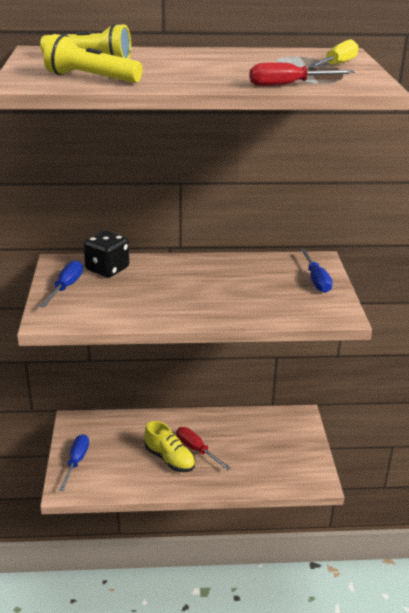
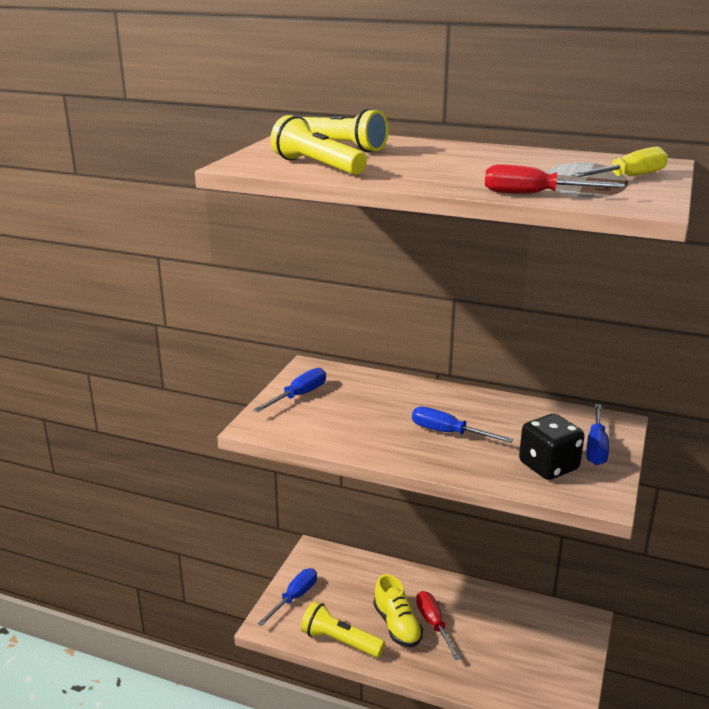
camera: 25 degrees right, 5 degrees down
black dice [83,230,129,277] -> black dice moved to [519,414,584,480]
none -> yellow flashlight [301,601,385,658]
none -> blue screwdriver [412,407,513,443]

